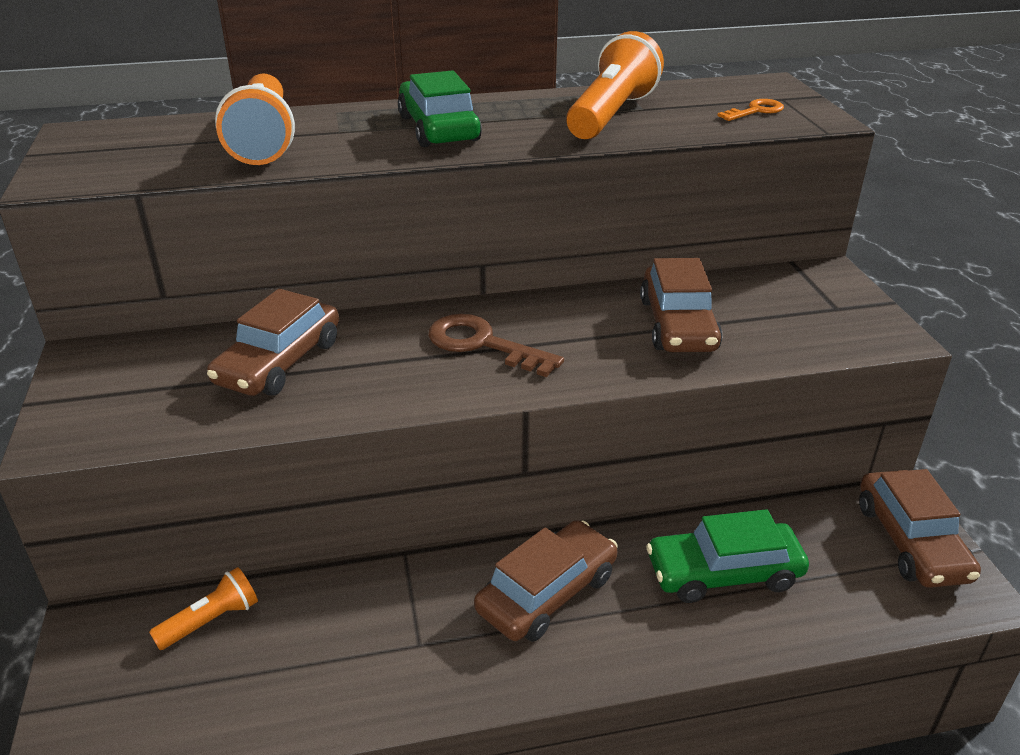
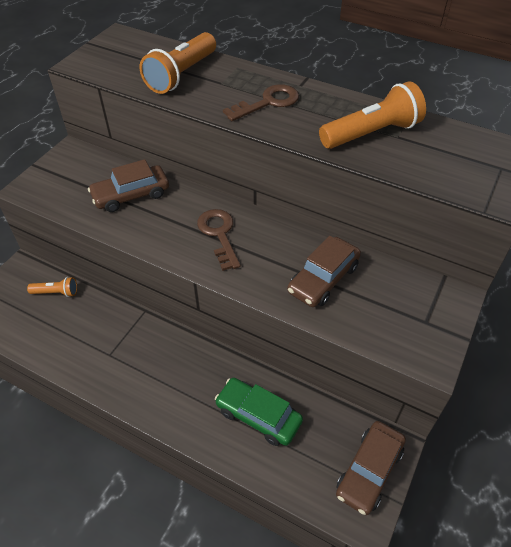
camera: 40 degrees right, 15 degrees up
green car [398,70,482,147] -> brown key [223,84,299,121]
brown car [474,520,618,642] -> none
orange key [718,99,784,121] -> none

